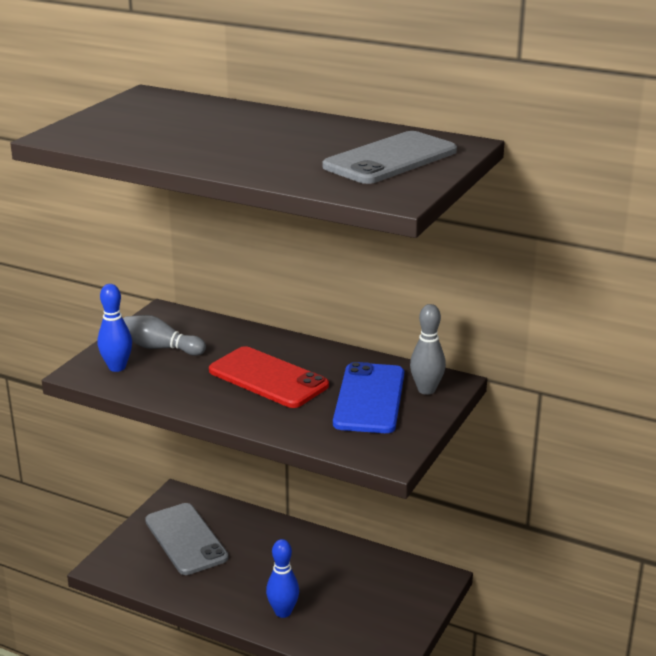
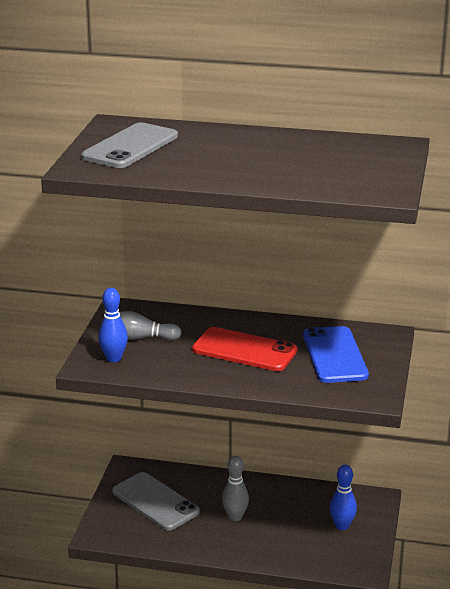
camera: 15 degrees left, 0 degrees up
blue bowling pin [266,539,299,618] -> blue bowling pin moved to [330,465,357,530]
grey phone [322,131,457,184] -> grey phone moved to [81,122,178,168]
grey bowling pin [410,304,446,395] -> grey bowling pin moved to [222,456,249,521]

